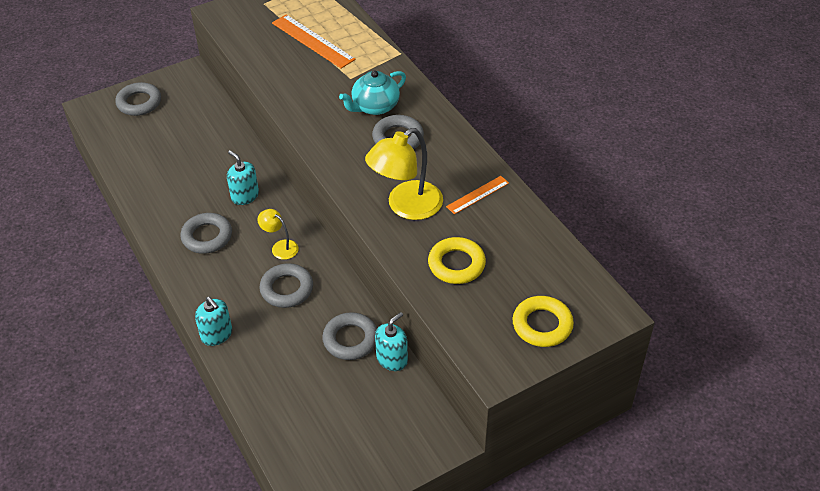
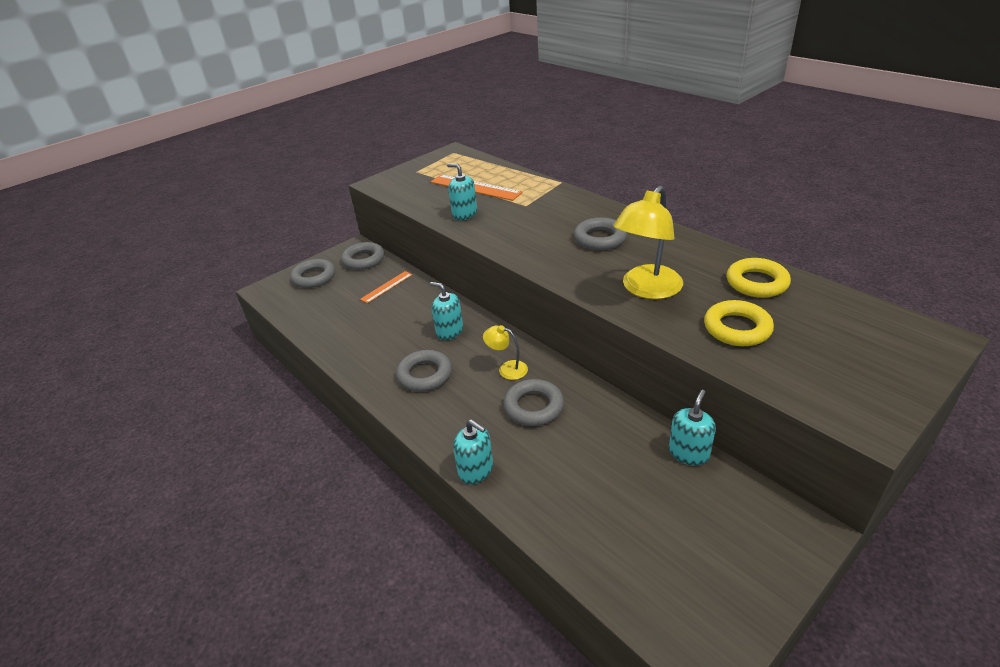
camera: 10 degrees left, 10 degrees down
grey ring [322,312,377,360] -> grey ring moved to [341,242,384,270]
turquoise teapot [339,70,406,115] -> none
orange ruler [446,176,509,214] -> orange ruler moved to [360,271,412,303]
yellow ring [513,296,574,347] -> yellow ring moved to [727,258,791,298]
none -> turquoise soap dispenser [447,163,477,221]

